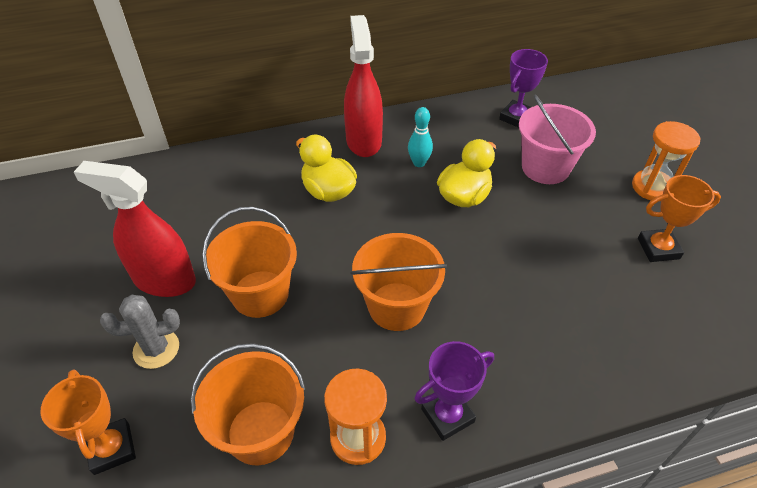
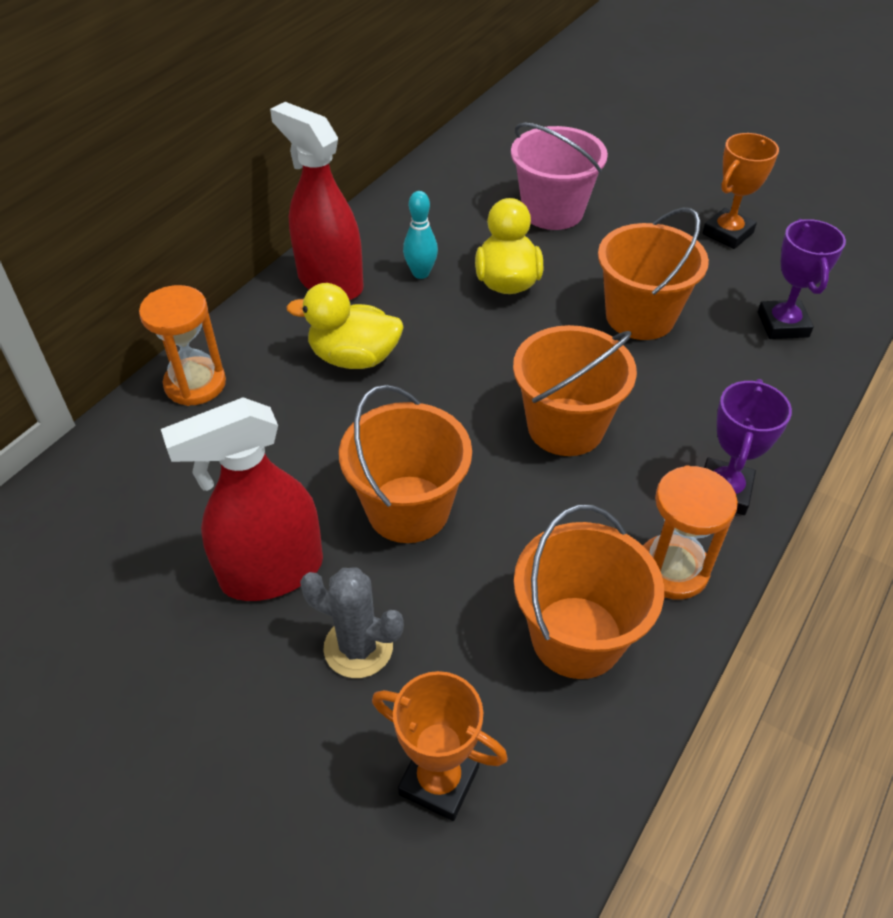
camera: 40 degrees left, 0 degrees up
grey cactus [100,295,180,369] -> grey cactus turned 75 degrees clockwise [300,567,404,678]
purple trophy [499,49,548,128] -> purple trophy moved to [758,219,846,339]
orange hourglass [632,121,701,200] -> orange hourglass moved to [139,285,226,406]
none -> orange bucket [598,207,709,340]

